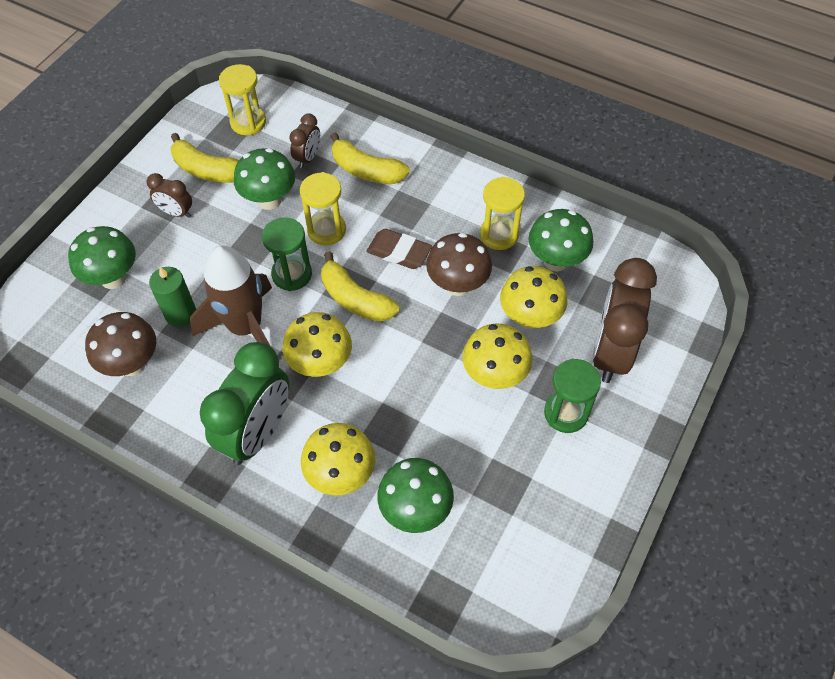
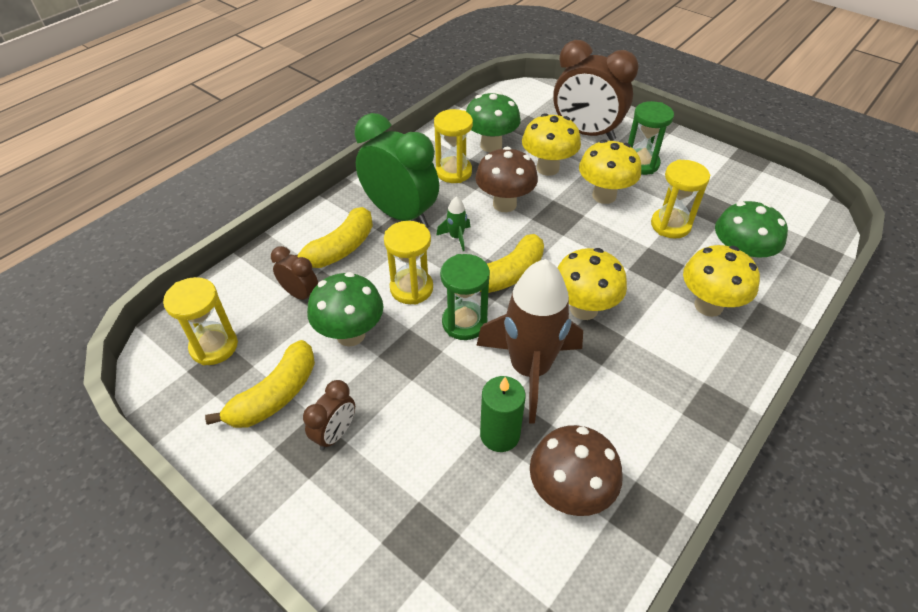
camera: 80 degrees left, 10 degrees down
green mushroom [68,226,136,289] -> none
green clock [200,342,289,465] -> green clock moved to [354,113,439,227]
brown eraser [366,229,432,269] -> green rocket [436,196,470,251]
none -> yellow hourglass [651,160,710,238]

